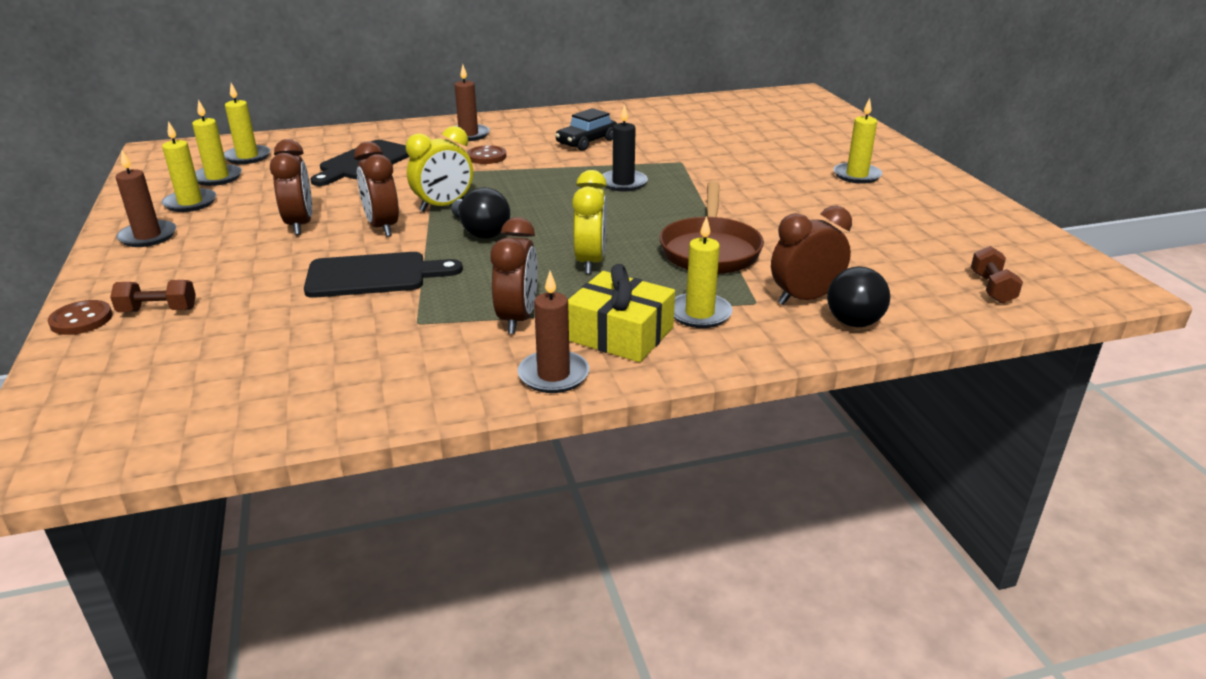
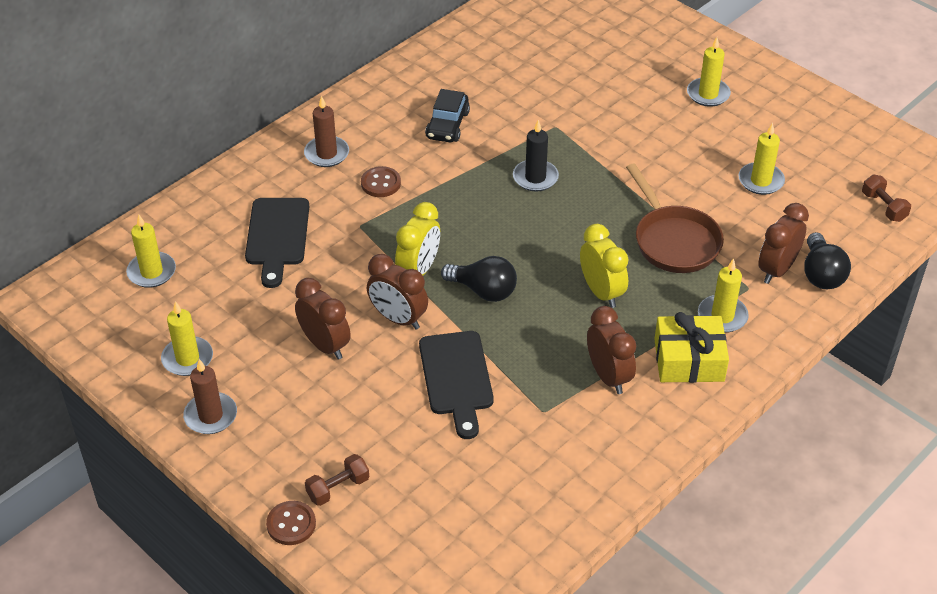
camera: 30 degrees left, 15 degrees up
yellow candle [192,100,242,186] -> yellow candle moved to [738,123,785,195]
black cutting board [304,252,463,298] -> black cutting board turned 120 degrees clockwise [419,331,494,439]
brown candle [518,271,589,393] -> none

